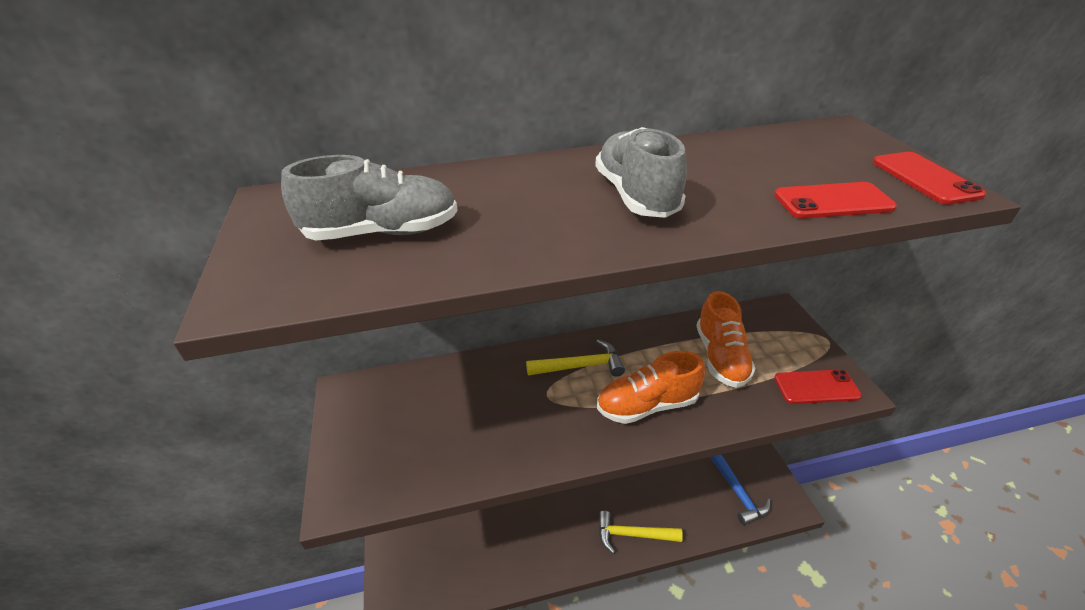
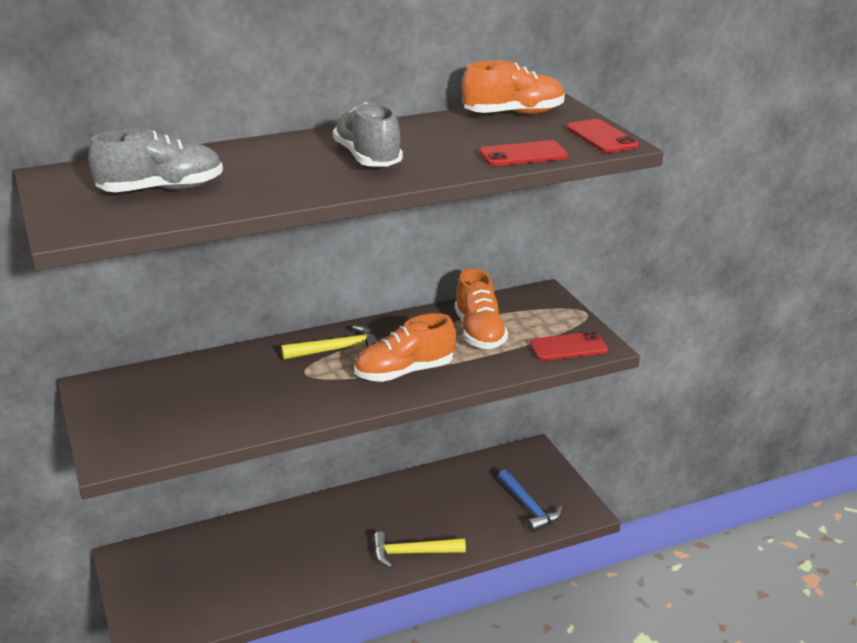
camera: 10 degrees left, 10 degrees down
none -> orange shoe [462,60,565,114]

